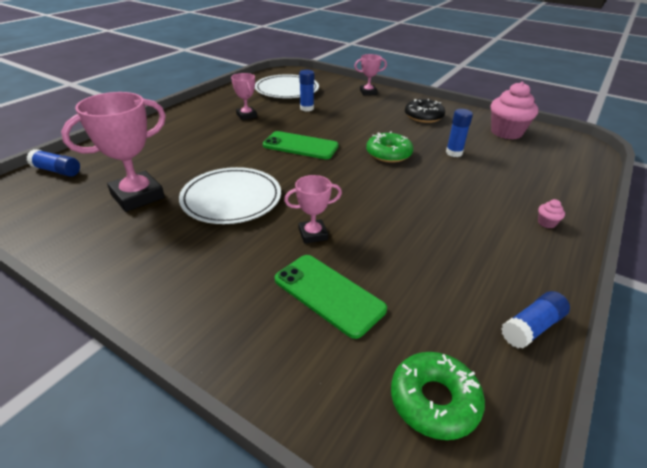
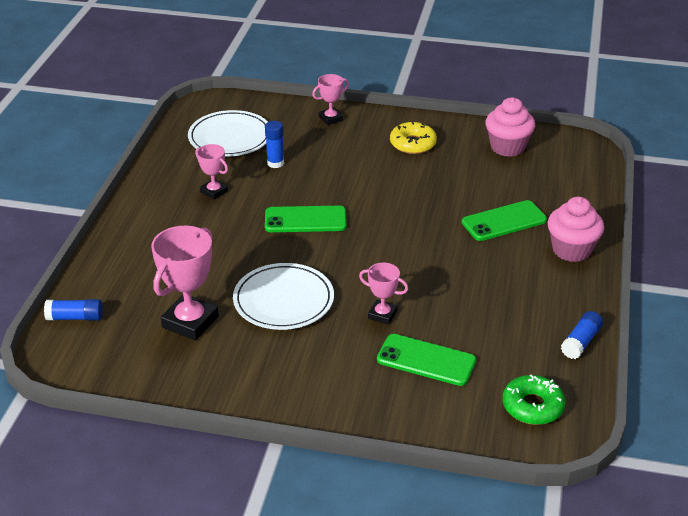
camera: 20 degrees left, 0 degrees up
pink trophy [284,175,342,244] -> pink trophy turned 60 degrees clockwise [359,263,408,325]
green donut [366,131,413,163] -> none
black donut [405,99,445,123] -> yellow donut [390,122,437,154]
blue glue stick [446,109,473,157] -> none
pink cupcake [538,199,565,228] -> pink cupcake [548,197,604,262], size x2.48
none -> green phone [462,200,547,241]

